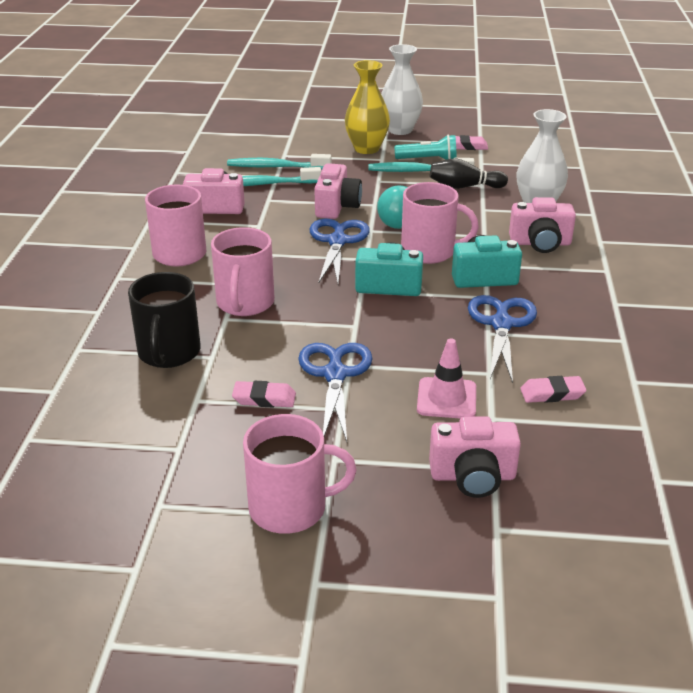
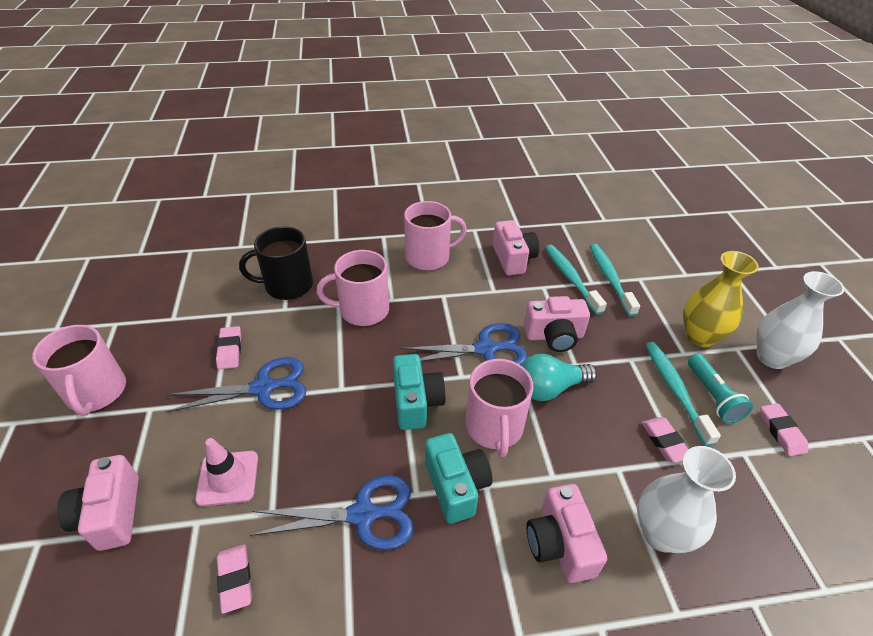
camera: 75 degrees right, 10 degrees up
black bowling pin [430,159,508,189] -> pink eraser [641,417,689,463]

